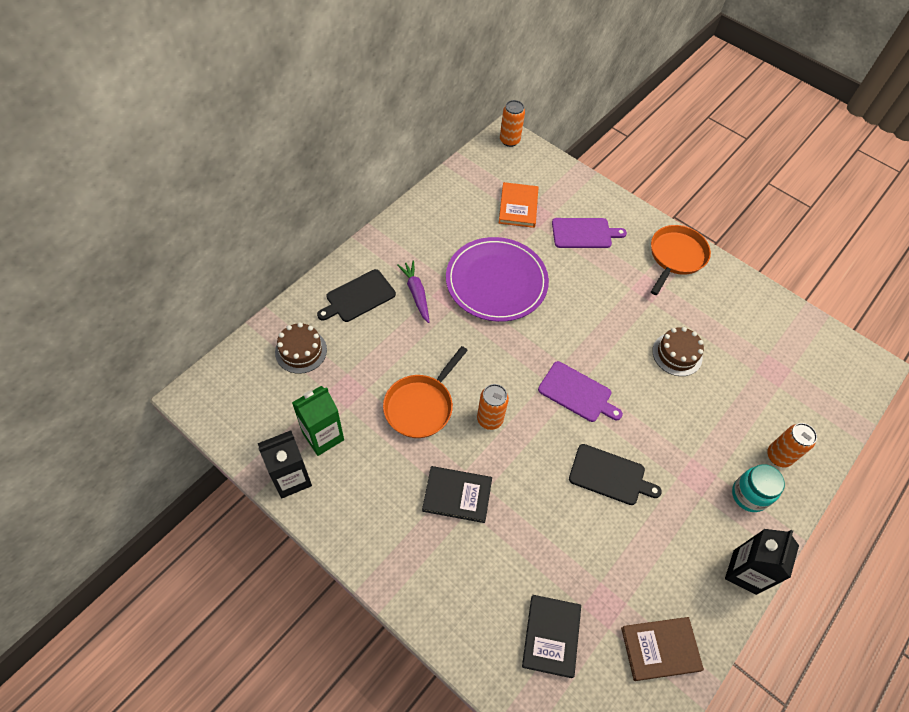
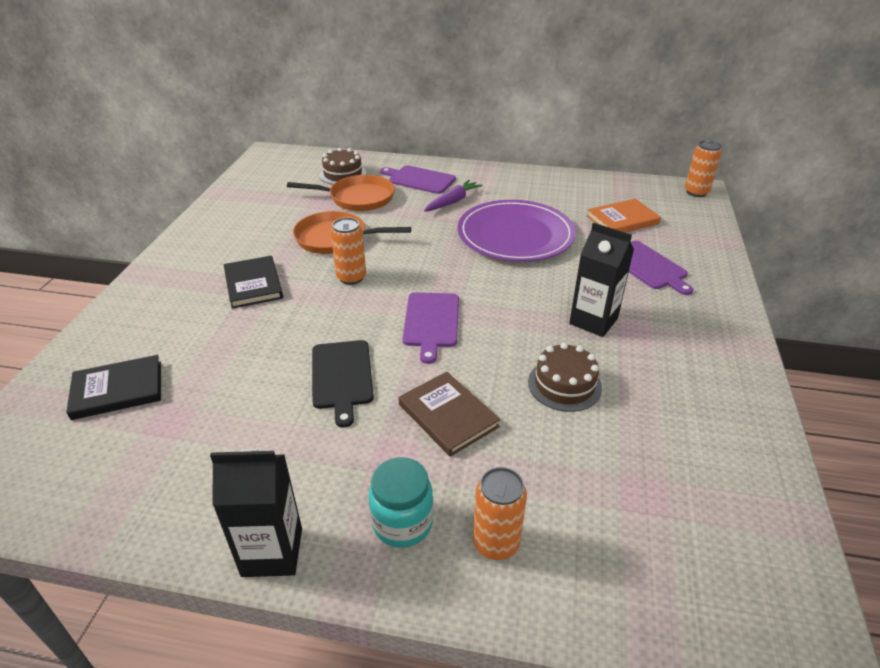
camera: 65 degrees right, 20 degrees down
black carton [258,430,312,498] -> black carton moved to [569,223,634,337]
green carton [292,386,344,456] -> none
black cutting board [317,269,396,322] -> purple cutting board [380,165,456,194]
brown book [621,617,704,681] -> brown book moved to [399,372,500,457]
orange pan [651,225,711,295] -> orange pan moved to [287,175,395,211]

